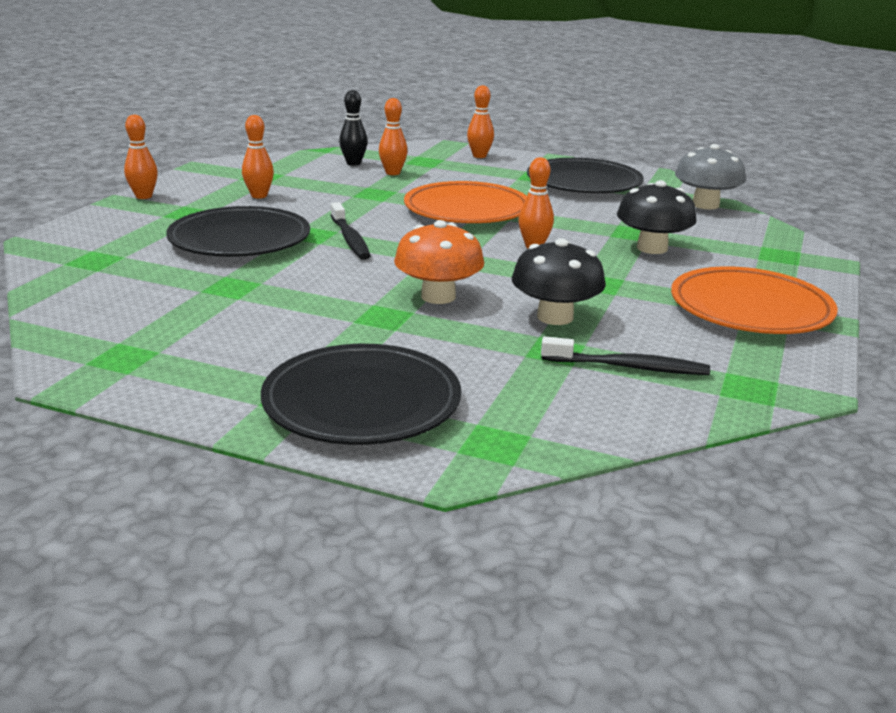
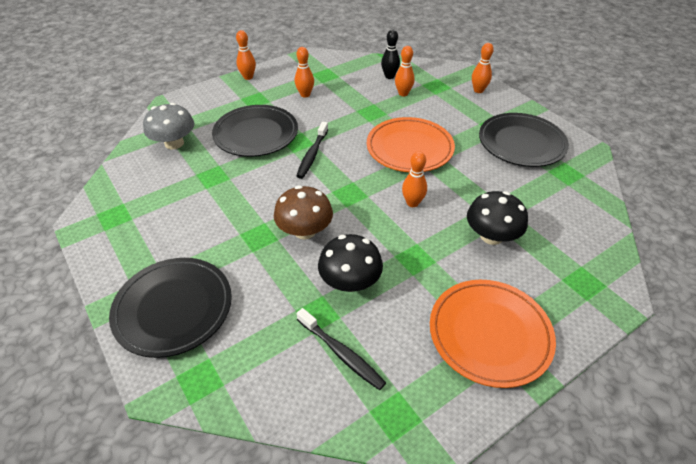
camera: 35 degrees right, 20 degrees up
orange mushroom [394,220,484,304] -> brown mushroom [274,185,333,240]
grey mushroom [675,144,746,209] -> grey mushroom moved to [143,103,194,149]

